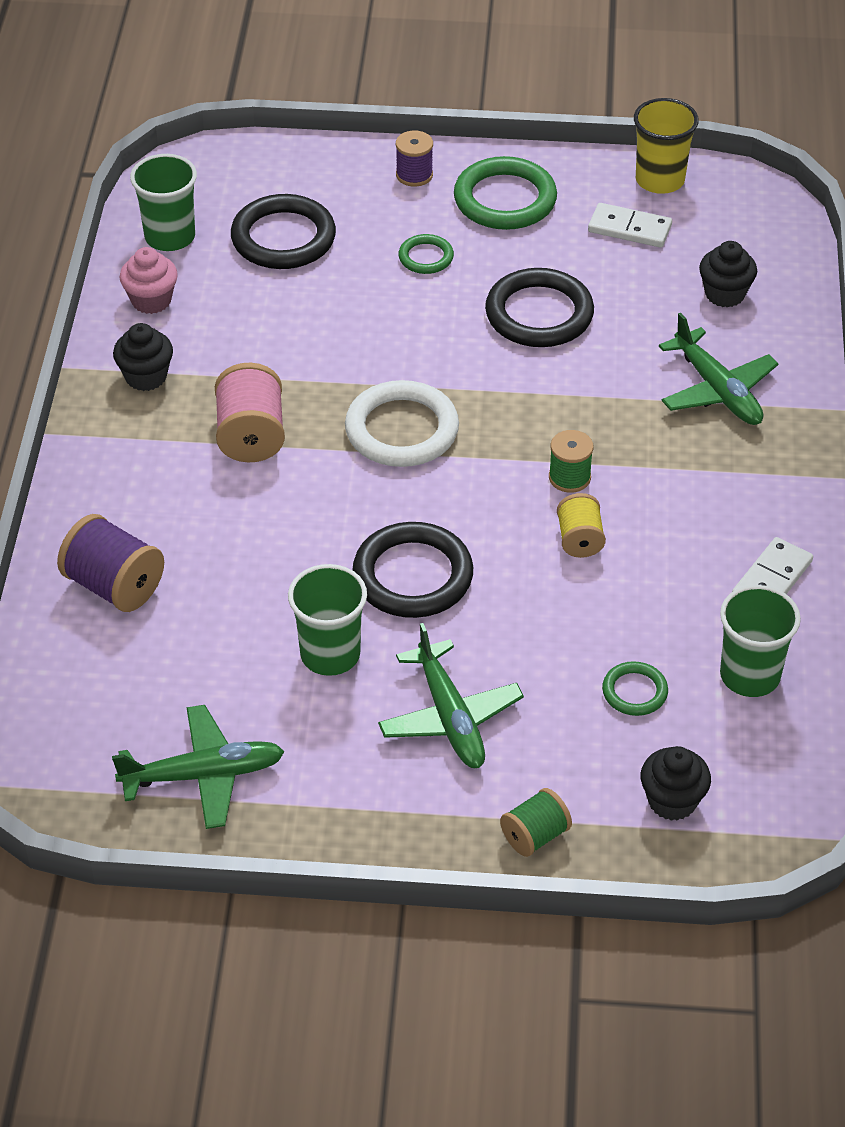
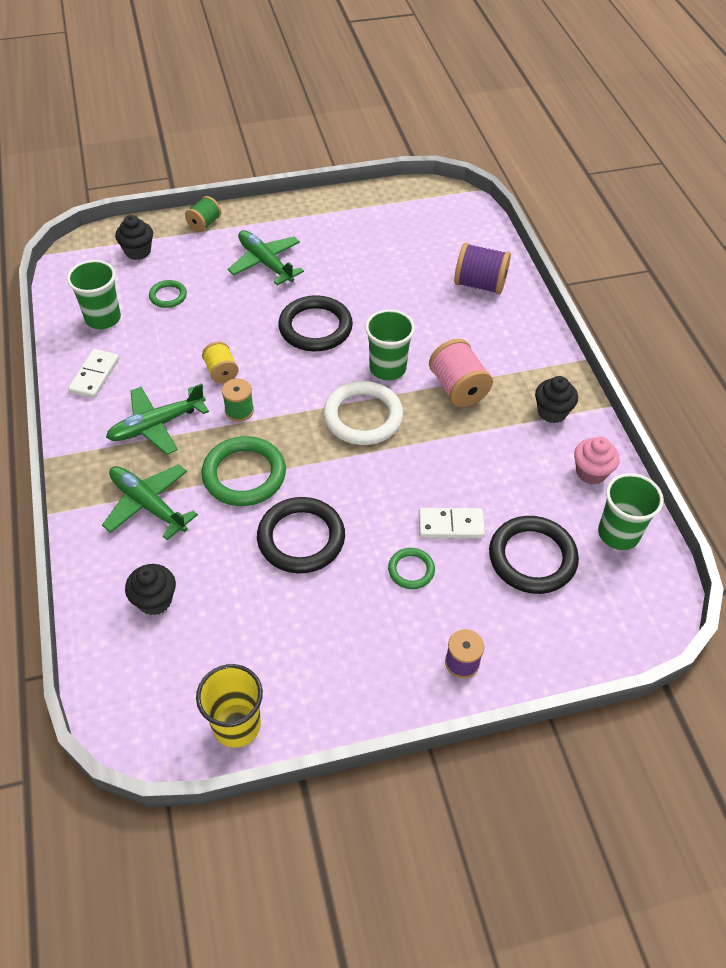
camera: 160 degrees right, 5 degrees up
green plane [112,705,285,829] -> green plane moved to [106,383,209,455]
green cup [288,564,367,676] -> green cup moved to [365,309,415,380]
green ring [454,156,557,230] -> green ring moved to [201,436,286,506]
white domino [588,203,672,247] -> white domino moved to [419,508,485,538]

